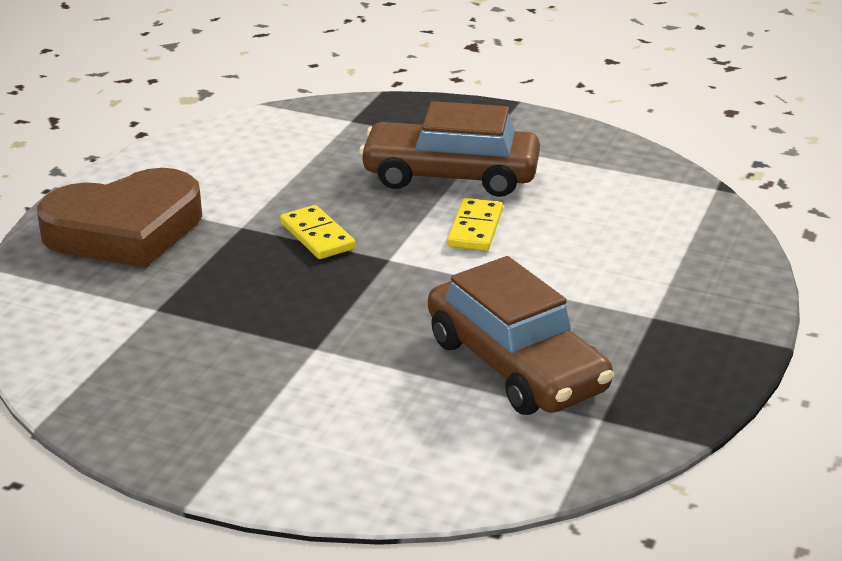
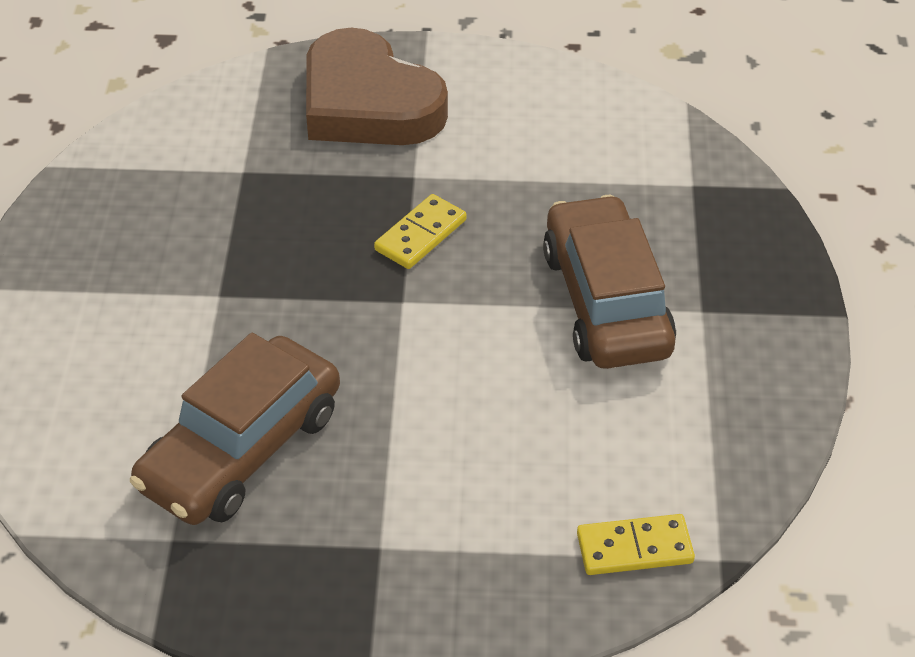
camera: 70 degrees right, 15 degrees up
yellow domino [447,198,503,251] -> yellow domino moved to [577,514,695,575]

